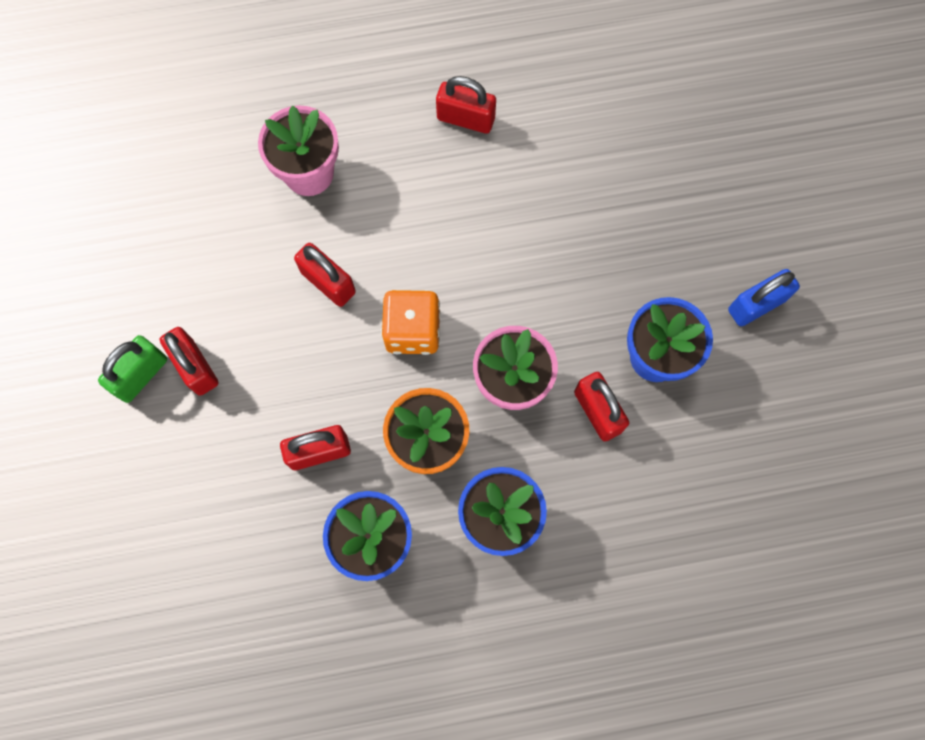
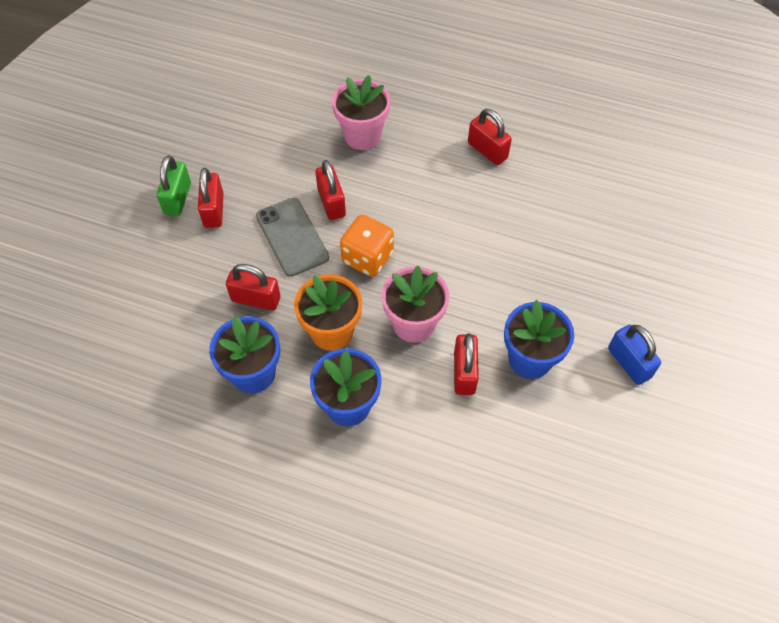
camera: 30 degrees right, 15 degrees down
green padlock [98,335,167,403] -> green padlock turned 60 degrees counterclockwise [157,156,191,216]
blue padlock [728,269,800,326] -> blue padlock turned 60 degrees clockwise [608,325,661,385]
none -> grey phone [256,198,329,277]

